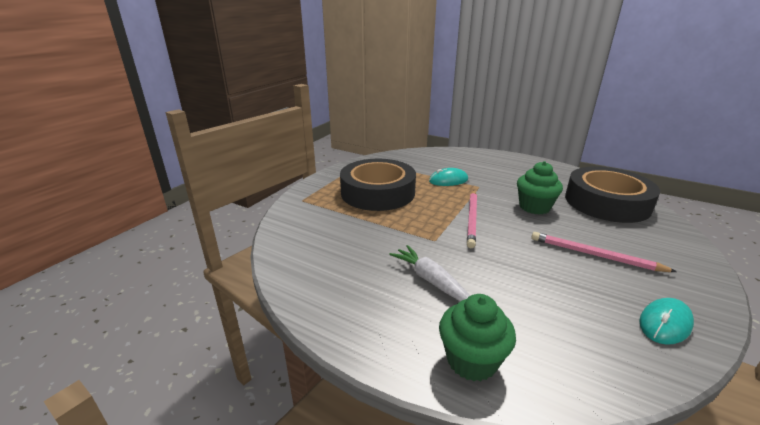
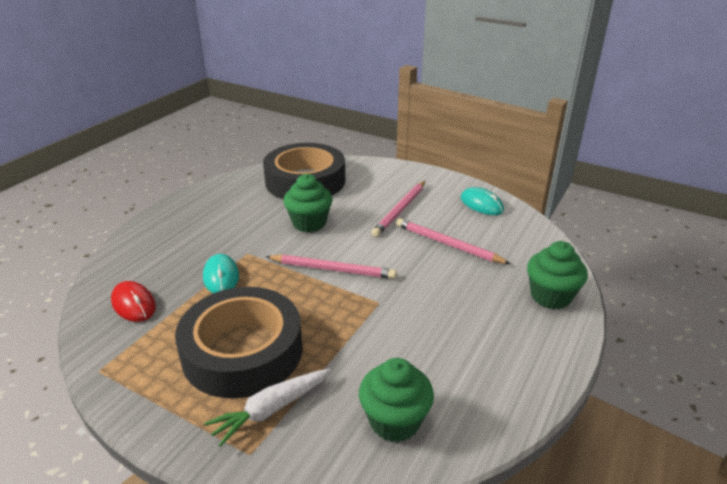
camera: 90 degrees left, 5 degrees up
white carrot [389,245,470,301] -> white carrot moved to [204,369,331,447]
none -> red mouse [111,281,156,322]
none -> green cupcake [359,358,434,442]
none -> pink pencil [396,218,511,264]

